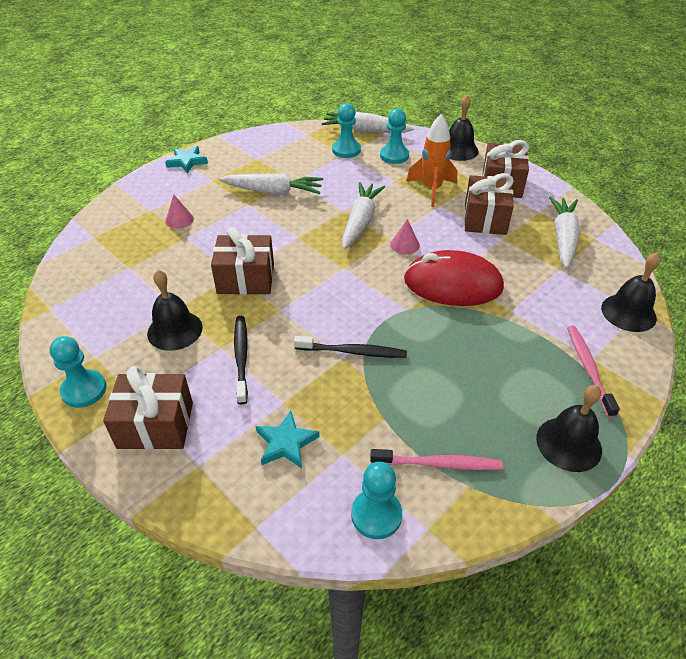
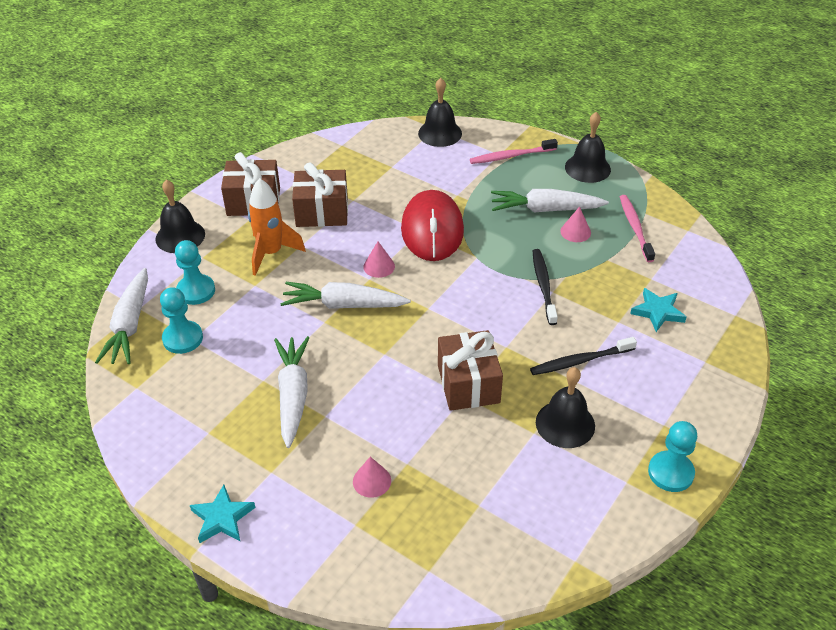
camera: 100 degrees left, 0 degrees up
brown gift [103,366,193,450] -> none
turquoise pawn [351,462,402,539] -> none
white carrot [549,196,580,268] -> white carrot moved to [491,189,609,212]
none -> pink cone [560,206,591,242]

